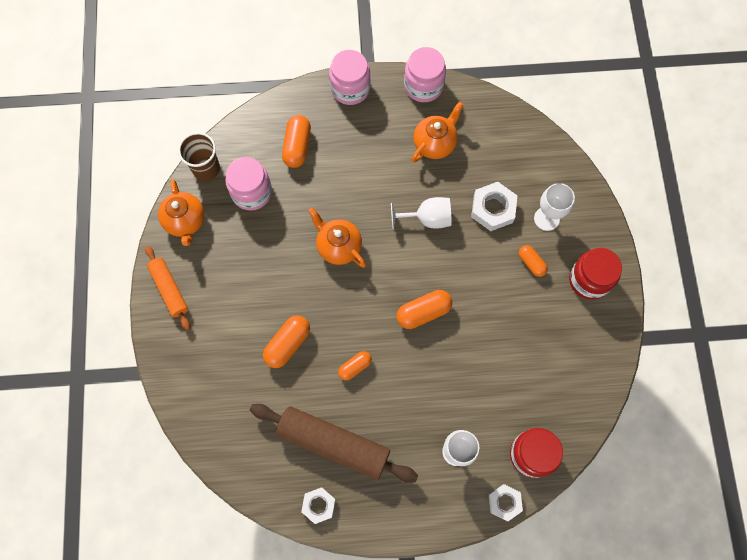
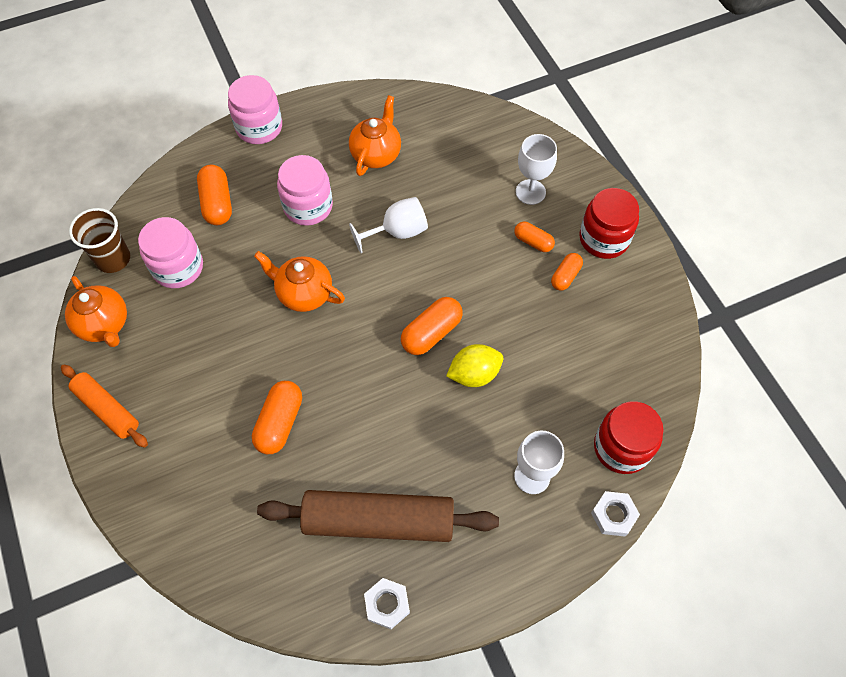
camera: 20 degrees left, 10 degrees down
orange capsule [338,351,372,381] -> orange capsule moved to [551,253,583,291]
pink jar [404,47,446,102] -> pink jar moved to [277,155,333,226]
white nut [471,182,517,231] -> none
none -> yellow lemon [446,344,503,387]

